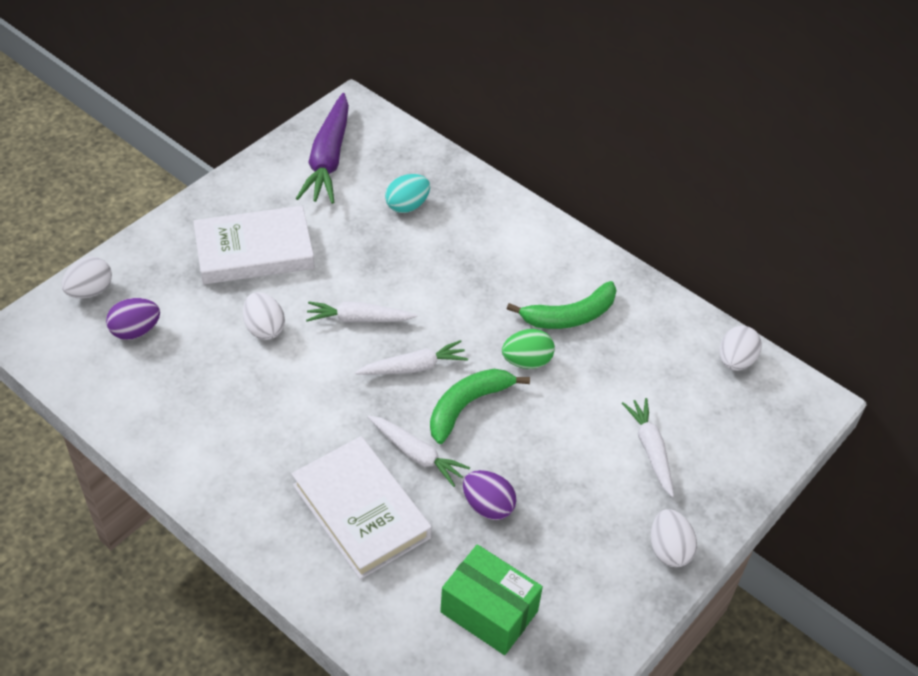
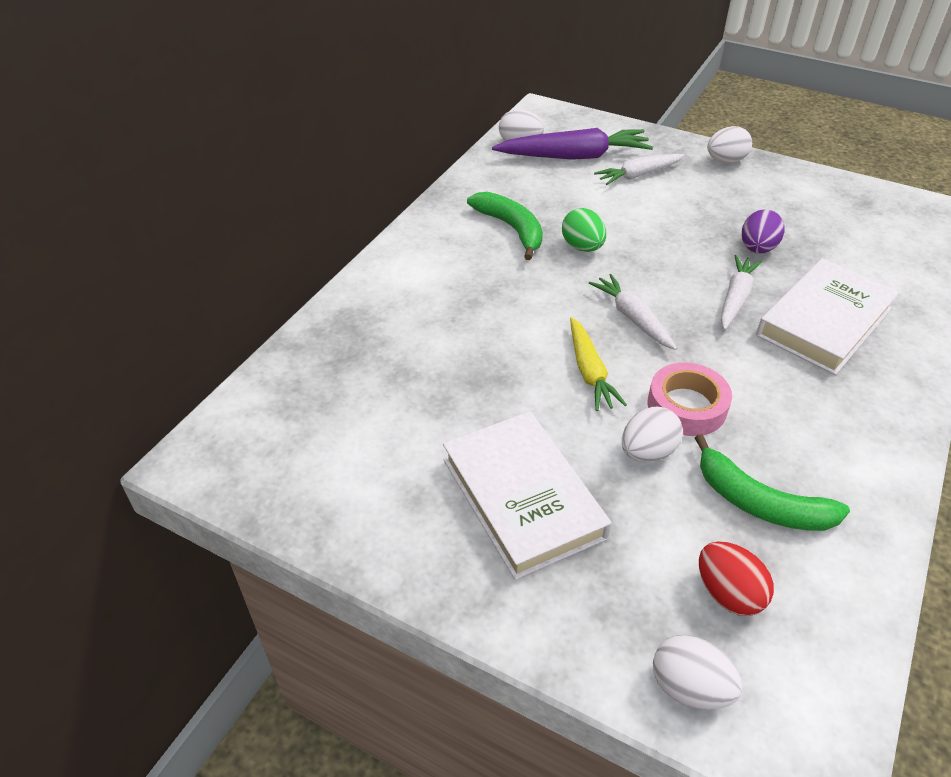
camera: 100 degrees left, 5 degrees down
purple egg [106,298,160,340] -> red egg [699,542,774,616]
purple carrot [296,93,349,204] -> purple carrot moved to [492,128,653,160]
white carrot [306,301,417,322] -> yellow carrot [570,317,627,411]
turquoise egg [385,174,430,213] -> none
green banana [430,369,530,444] -> green banana moved to [695,434,850,531]
green box [440,544,543,655] -> none
none -> pink tape [647,363,732,436]

